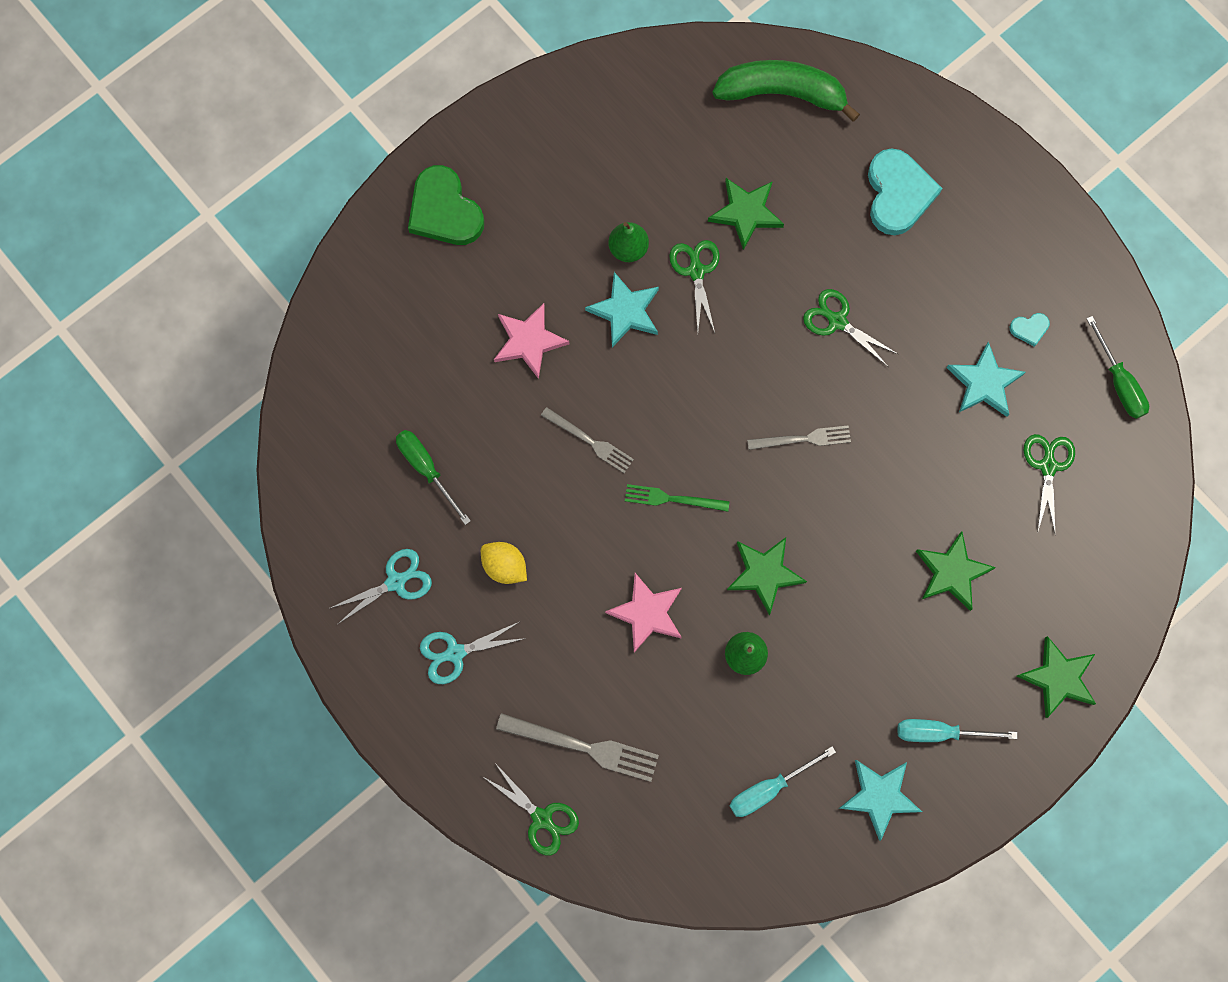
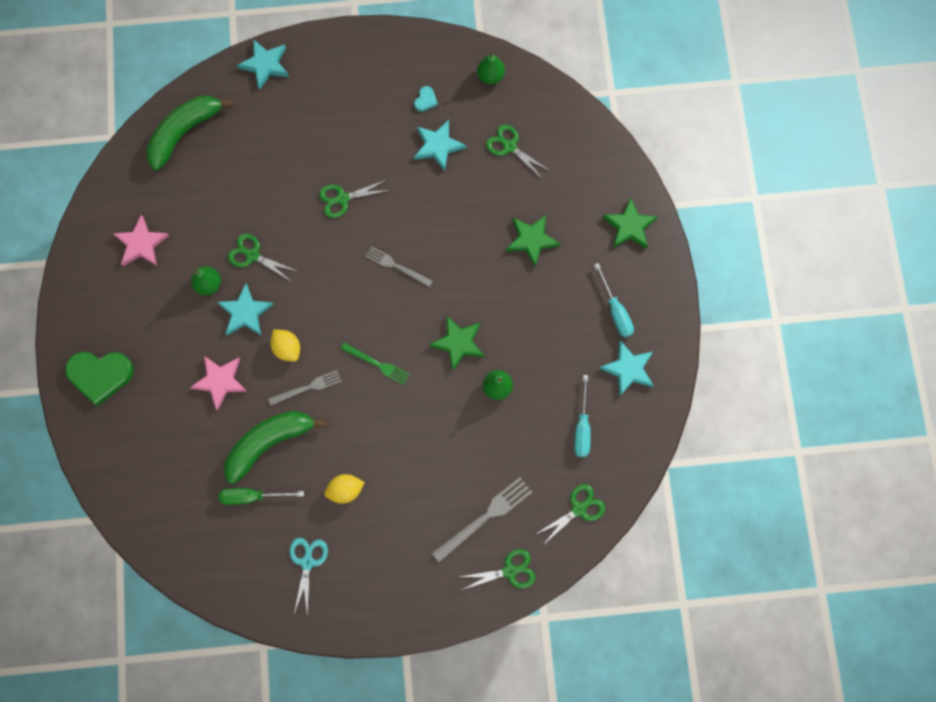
camera: 55 degrees left, 0 degrees up
turquoise scissors [420,621,526,684] -> none
pink star [605,573,682,653] -> pink star moved to [113,215,169,266]
green fork [625,484,729,512] -> green fork turned 105 degrees counterclockwise [340,343,410,385]
green star [708,178,784,250] -> none
grey fork [747,425,851,450] -> grey fork turned 90 degrees counterclockwise [365,246,433,287]
turquoise heart [868,149,942,235] -> none
turquoise screwdriver [897,719,1017,742] -> turquoise screwdriver turned 60 degrees counterclockwise [594,263,634,338]
green screwdriver [1086,316,1149,419] -> green pear [477,51,505,85]
none -> green banana [224,411,327,484]
none -> turquoise star [237,39,289,90]
none -> yellow lemon [270,329,300,362]
none -> green scissors [536,484,605,545]

